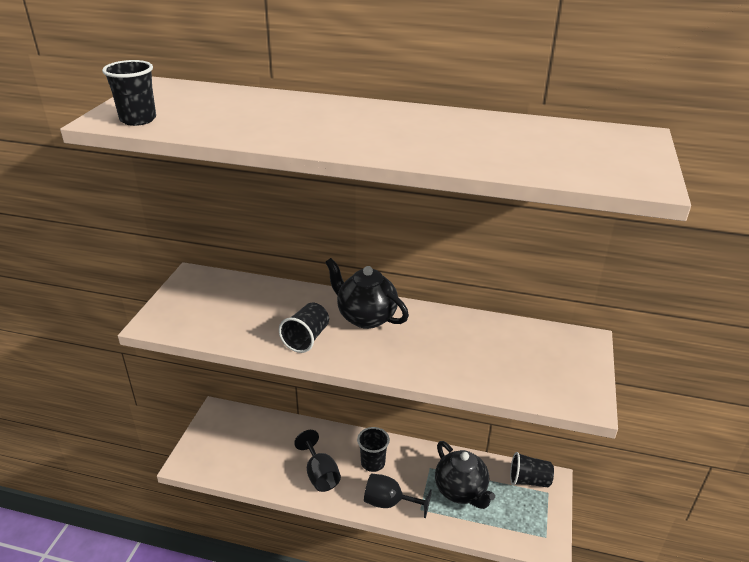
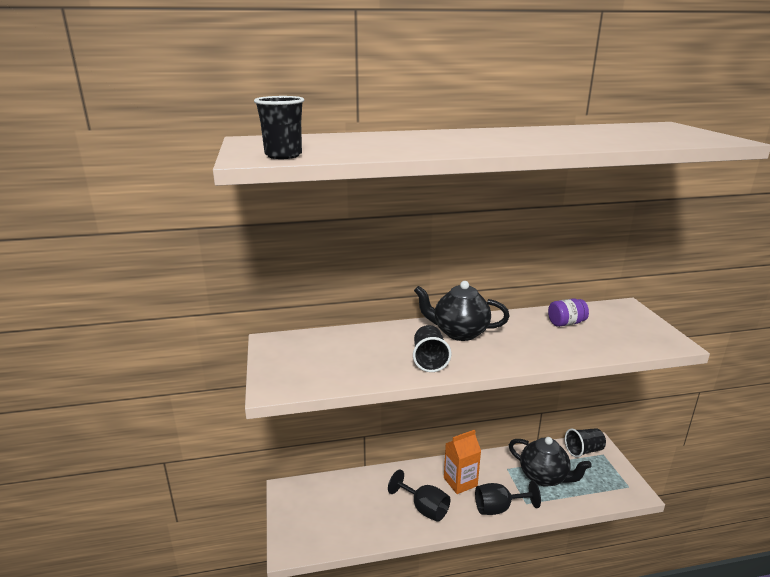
camera: 25 degrees left, 10 degrees down
black cup [357,427,390,472] -> orange carton [444,430,481,494]
none -> purple jar [548,299,589,327]

